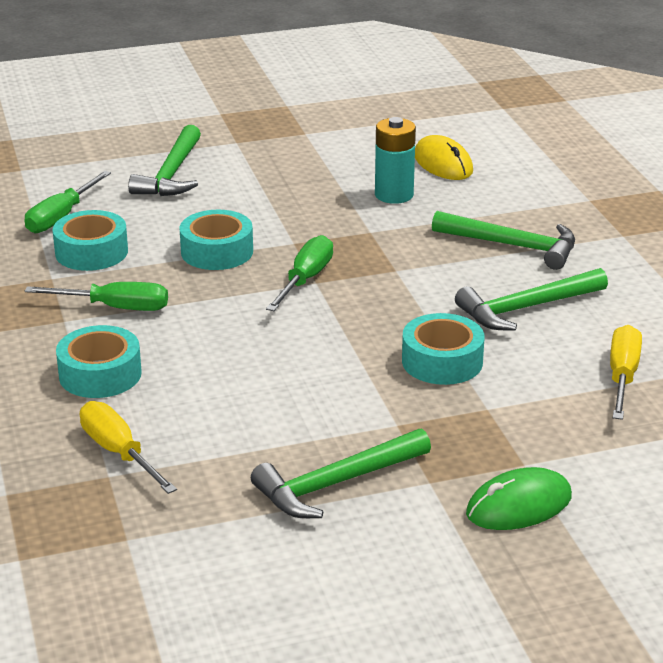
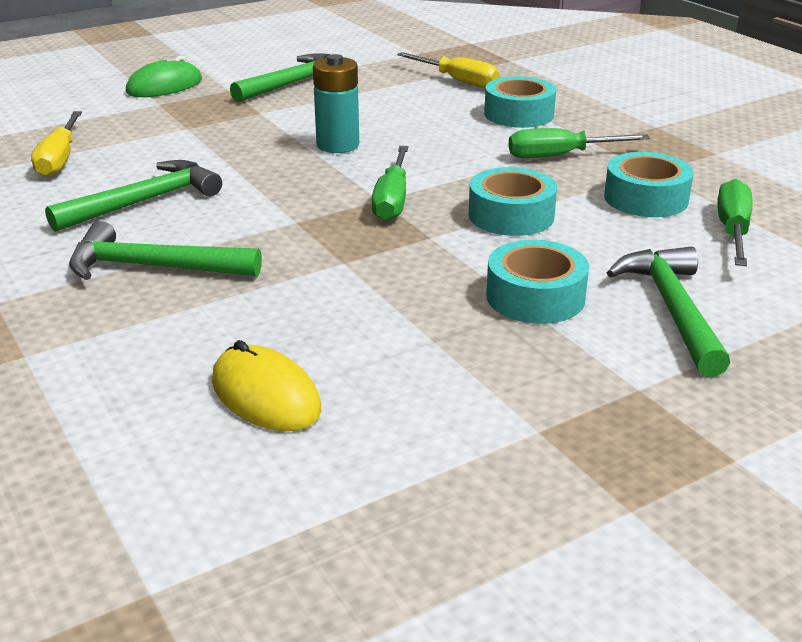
camera: 165 degrees right, 0 degrees up
turquoise battery [375,117,416,204] -> turquoise battery moved to [313,54,359,153]
turquoise tape [402,313,484,385] -> turquoise tape moved to [486,240,589,324]

